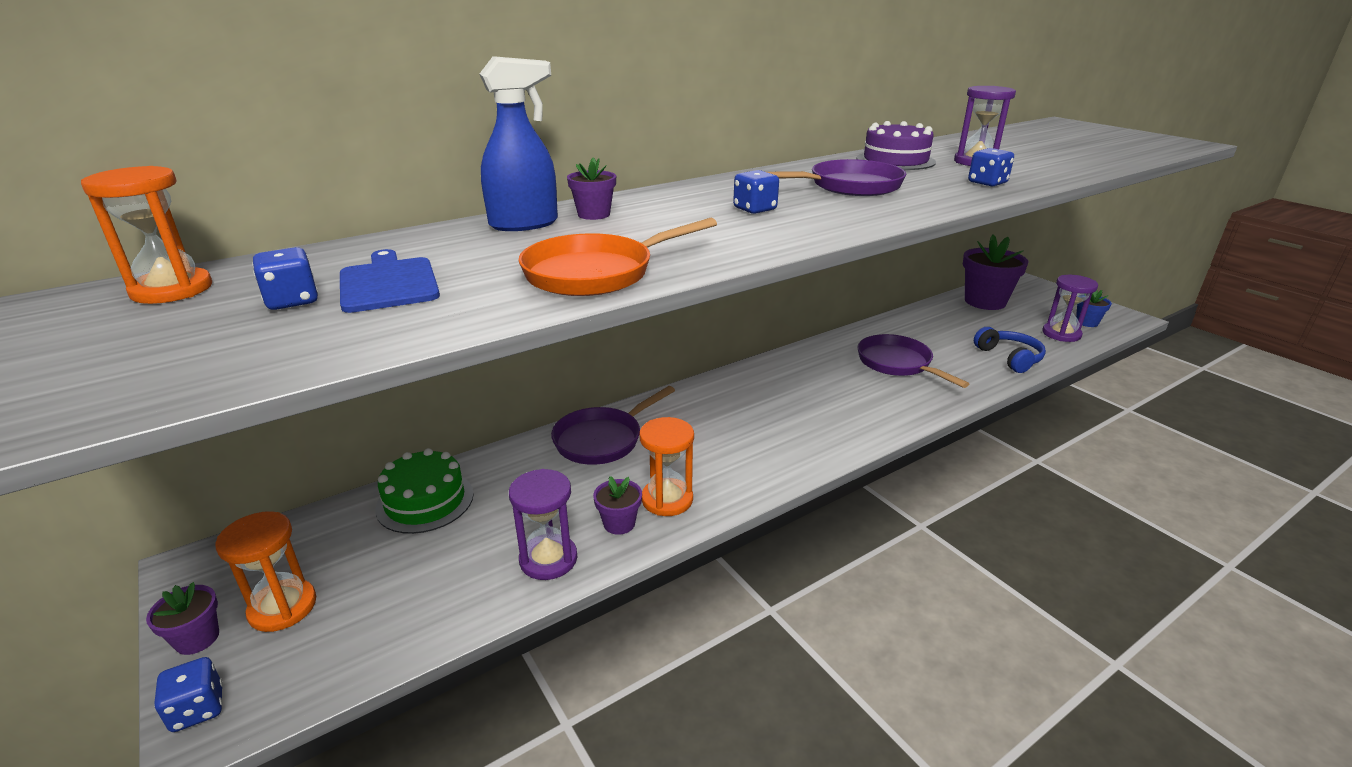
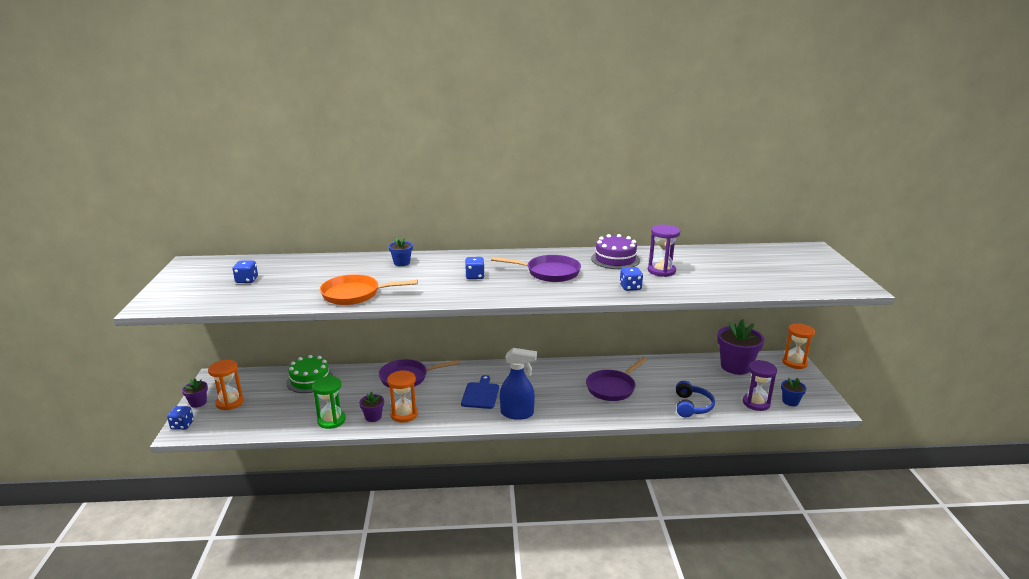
camera: 30 degrees right, 5 degrees down
orange hourglass [81,166,212,304] -> orange hourglass moved to [782,323,815,369]
blue cutting board [340,249,440,313] -> blue cutting board moved to [461,375,499,409]
blue spray bottle [480,56,558,231] -> blue spray bottle moved to [500,348,537,420]
purple hourglass [509,469,577,580] -> green hourglass [312,376,346,429]
purple flower pot [567,157,616,220] -> blue flower pot [388,237,413,266]
purple pan [858,334,969,388] -> purple pan turned 135 degrees counterclockwise [586,357,647,401]

